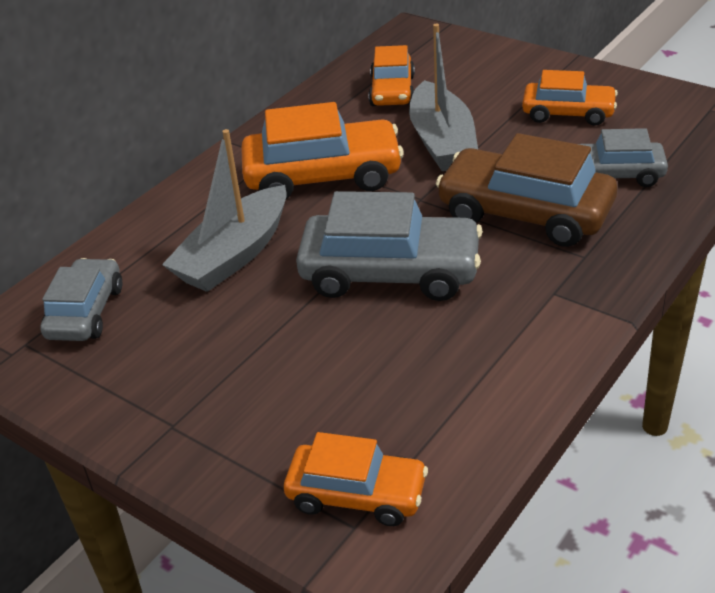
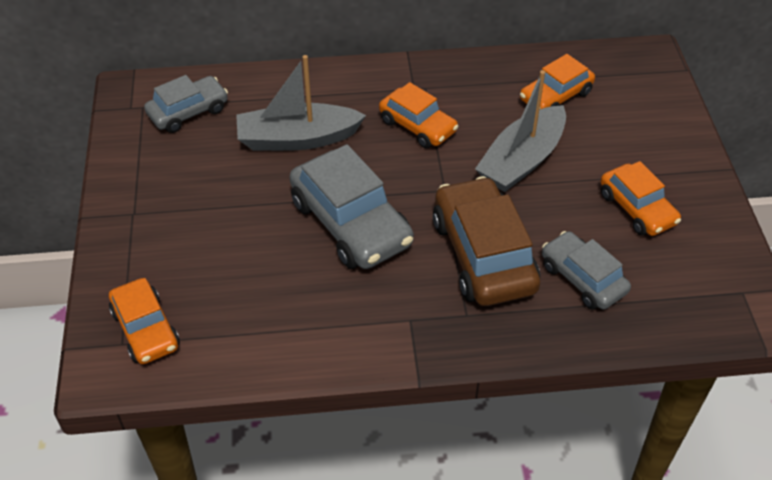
camera: 45 degrees right, 10 degrees up
orange car [241,102,404,199] -> orange car [379,82,459,148], size x0.61

